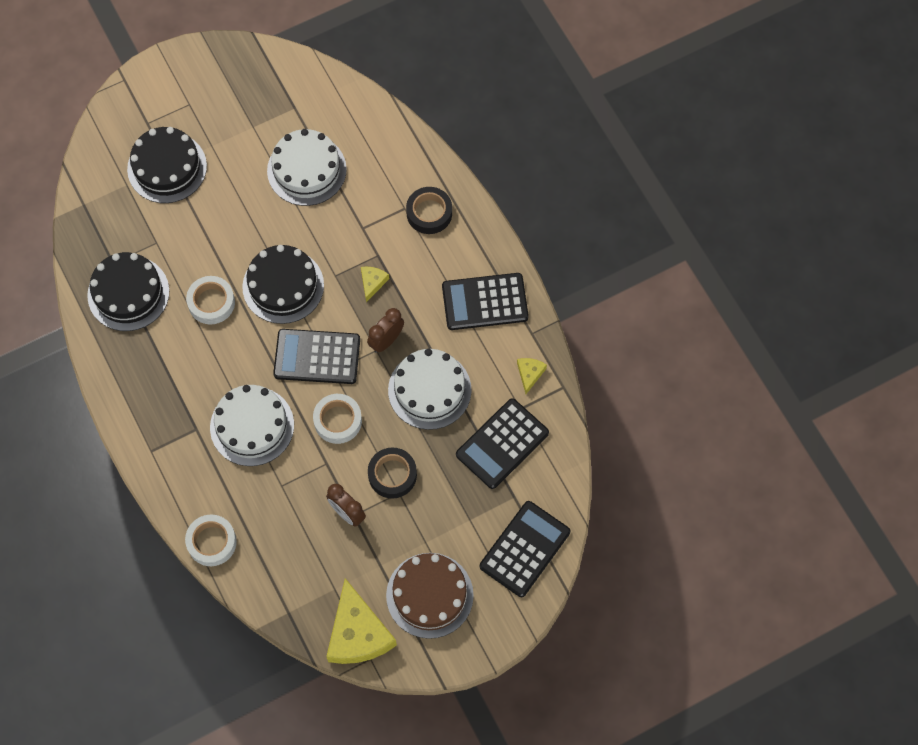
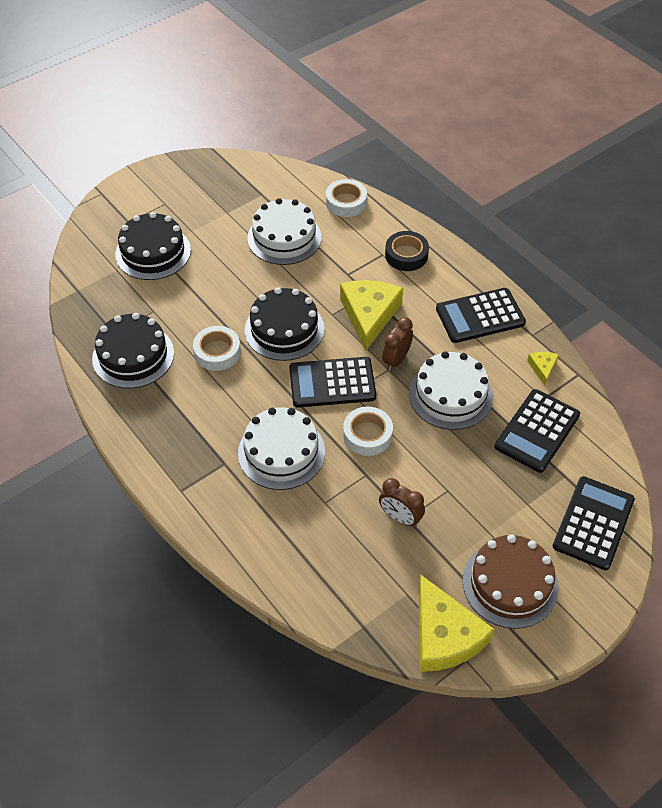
camera: 10 degrees left, 15 degrees down
white tape [185,515,237,566] -> white tape moved to [326,179,367,217]
yellow cheese [361,267,389,302] -> yellow cheese [340,280,403,351], size x2.19
black tape [368,448,417,499] -> none

